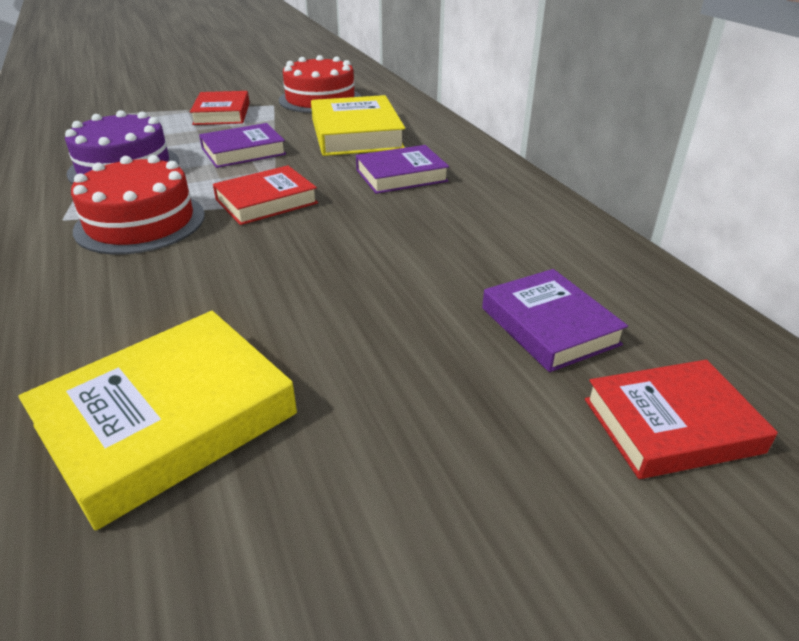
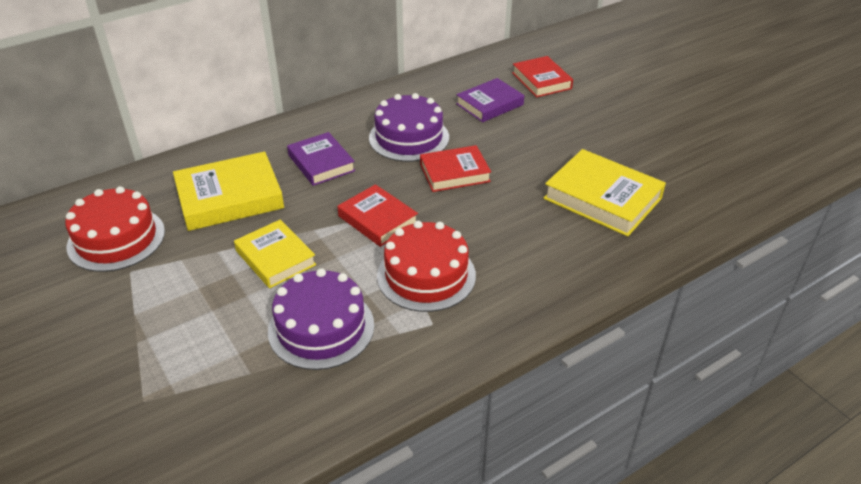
camera: 100 degrees left, 5 degrees up
red book [190,91,250,125] -> red book moved to [420,145,491,192]
purple book [199,123,286,168] -> yellow book [234,220,316,288]
none -> purple cake [369,93,449,162]

